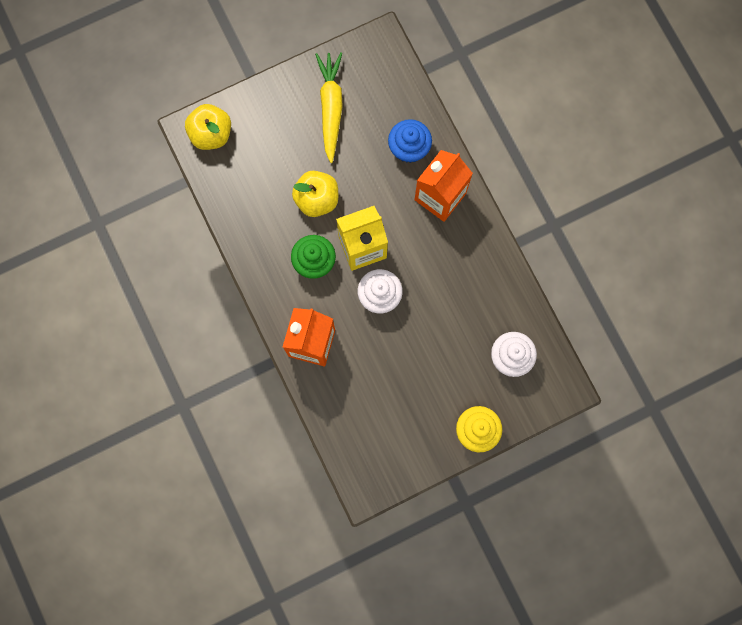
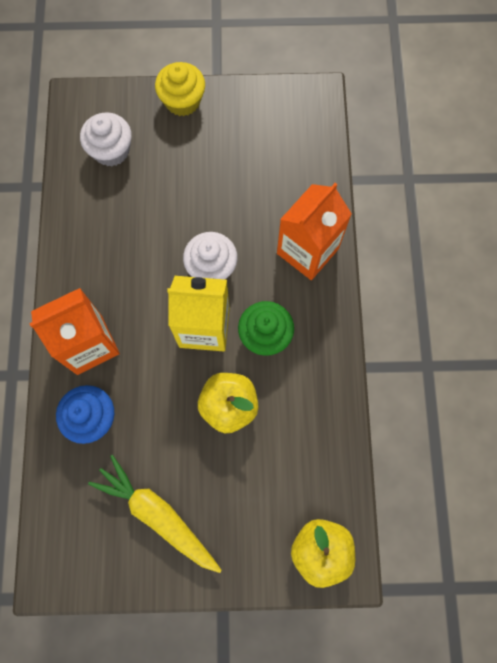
camera: 155 degrees left, 5 degrees down
yellow carrot [315,52,343,163] -> yellow carrot turned 105 degrees clockwise [88,455,222,573]

